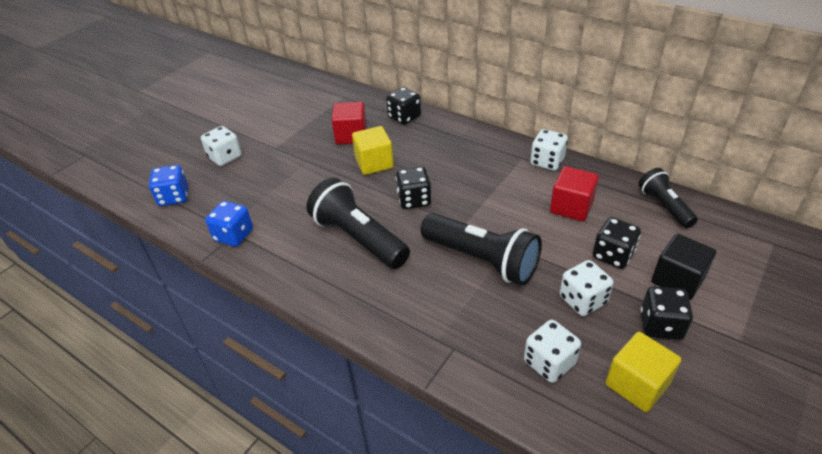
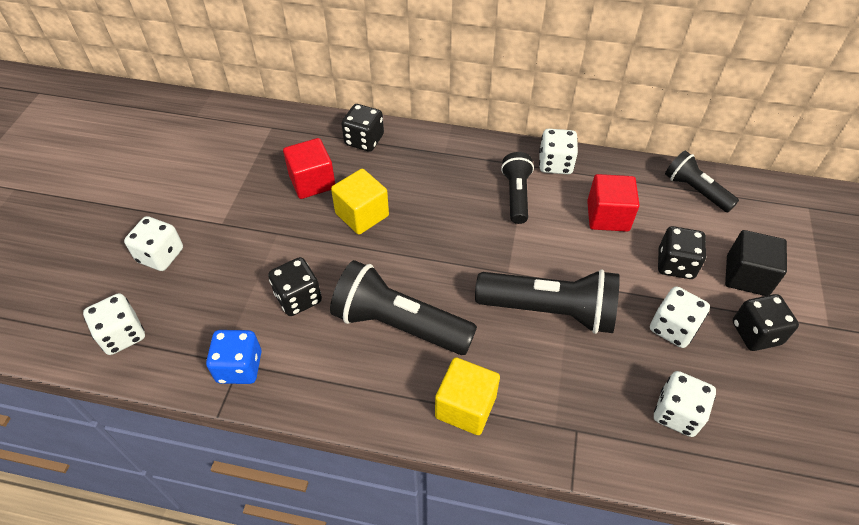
camera: 25 degrees left, 10 degrees up
blue dice [149,165,188,206] -> white dice [83,293,145,355]
black dice [396,167,432,209] -> black dice moved to [268,257,322,316]
yellow cube [606,332,681,412] -> yellow cube moved to [435,357,500,435]
none -> black flashlight [501,152,534,224]

